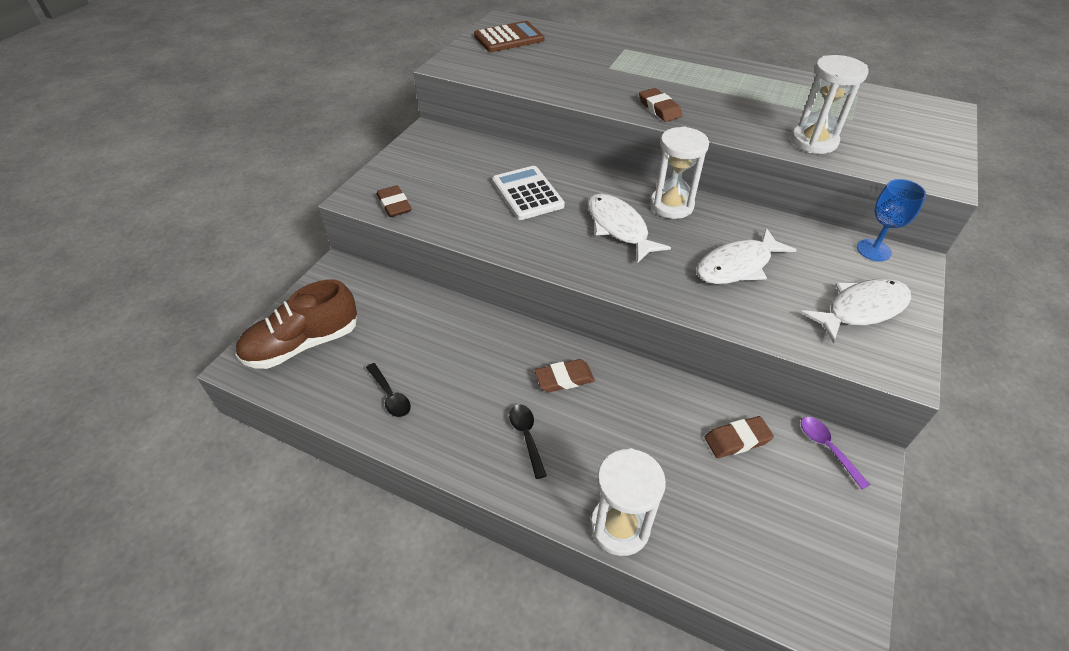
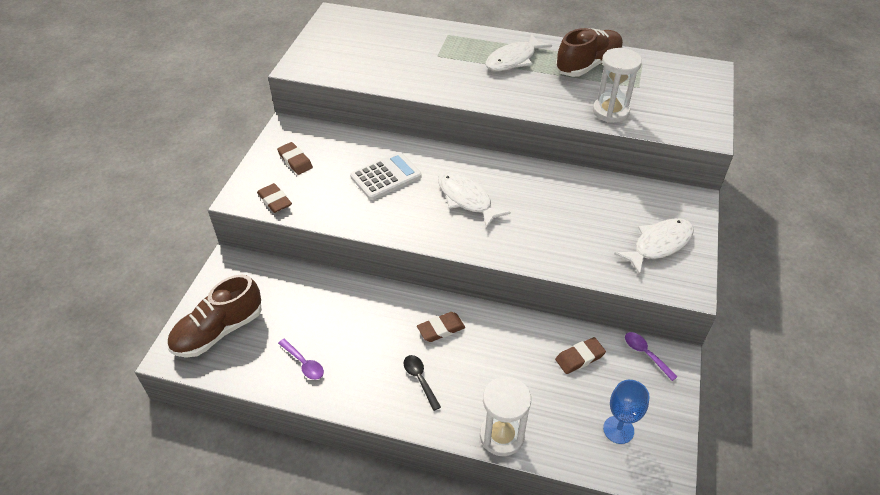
camera: 10 degrees left, 0 degrees up
black spoon [366,363,411,417] -> purple spoon [278,339,324,380]
brown calculator [474,21,544,52] -> none
white calculator [492,166,565,220] -> white calculator turned 90 degrees clockwise [350,152,422,200]
brown eraser [639,88,682,122] -> brown eraser moved to [277,142,313,175]
white hourglass [650,126,709,219] -> none
white fish [697,228,797,284] -> white fish moved to [485,34,552,71]
blue goblet [857,179,926,261] -> blue goblet moved to [603,380,650,444]
none -> brown shoe [555,28,623,77]

